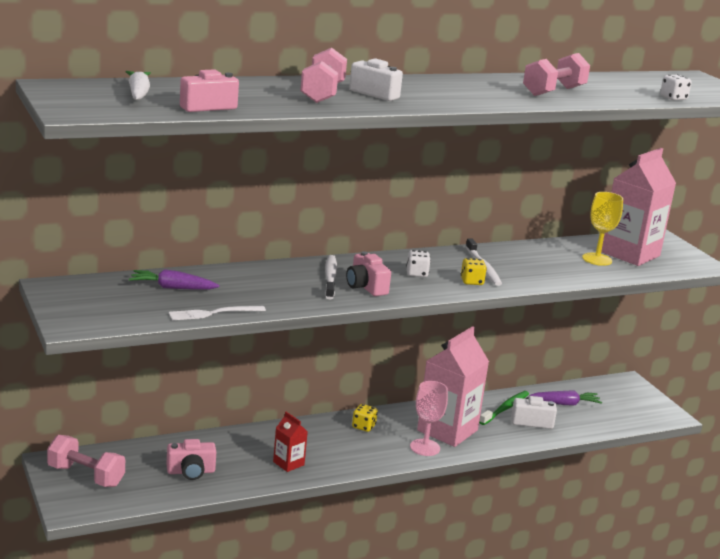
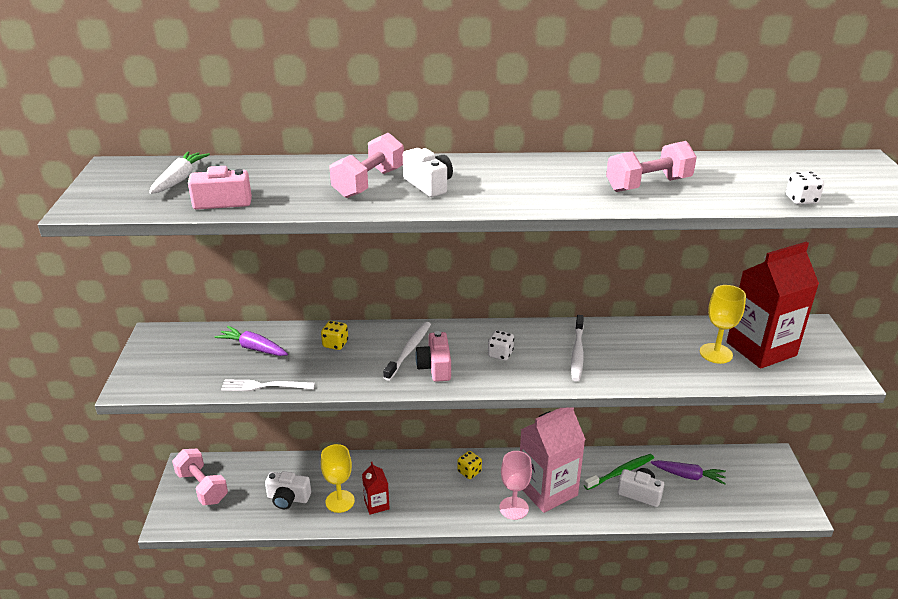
camera: 25 degrees right, 10 degrees up
pink camera [166,439,216,480] -> white camera [265,471,311,509]
yellow dice [461,258,487,285] -> yellow dice moved to [321,321,348,350]
pink carton [601,148,676,266] -> red carton [727,242,819,369]
none -> yellow goblet [321,444,355,513]

